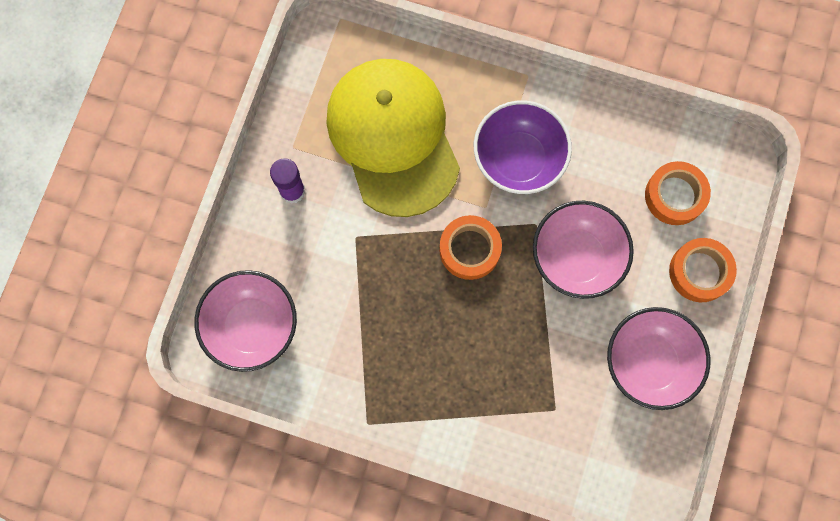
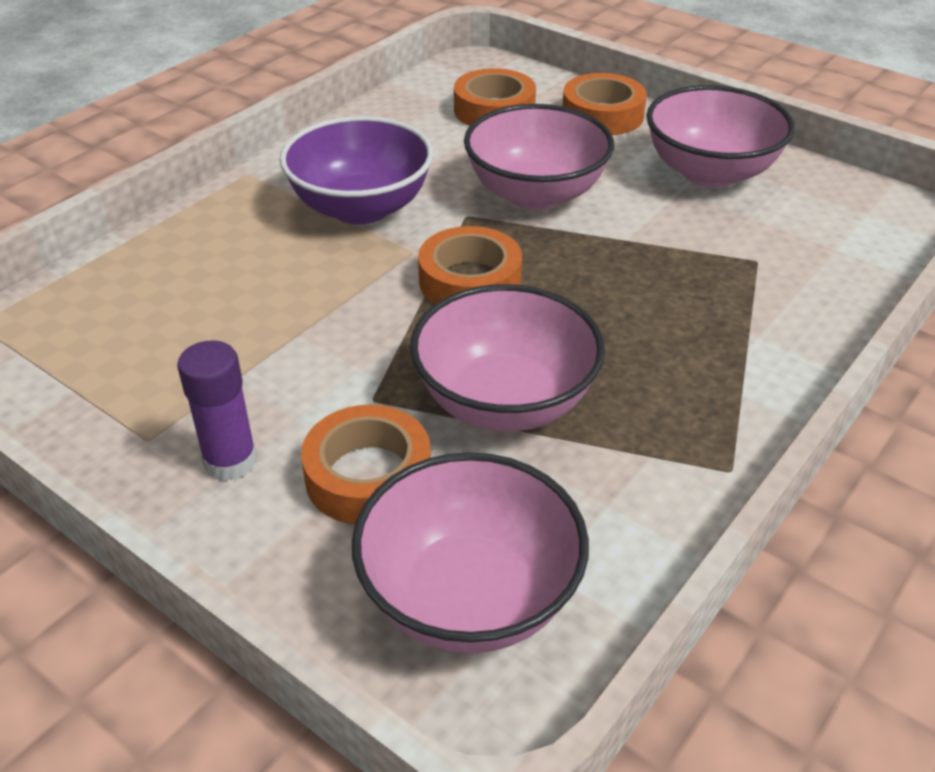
camera: 70 degrees left, 35 degrees down
yellow cap [326,59,460,217] -> none
none -> orange tape [301,404,431,525]
none -> pink bowl [410,284,605,431]

